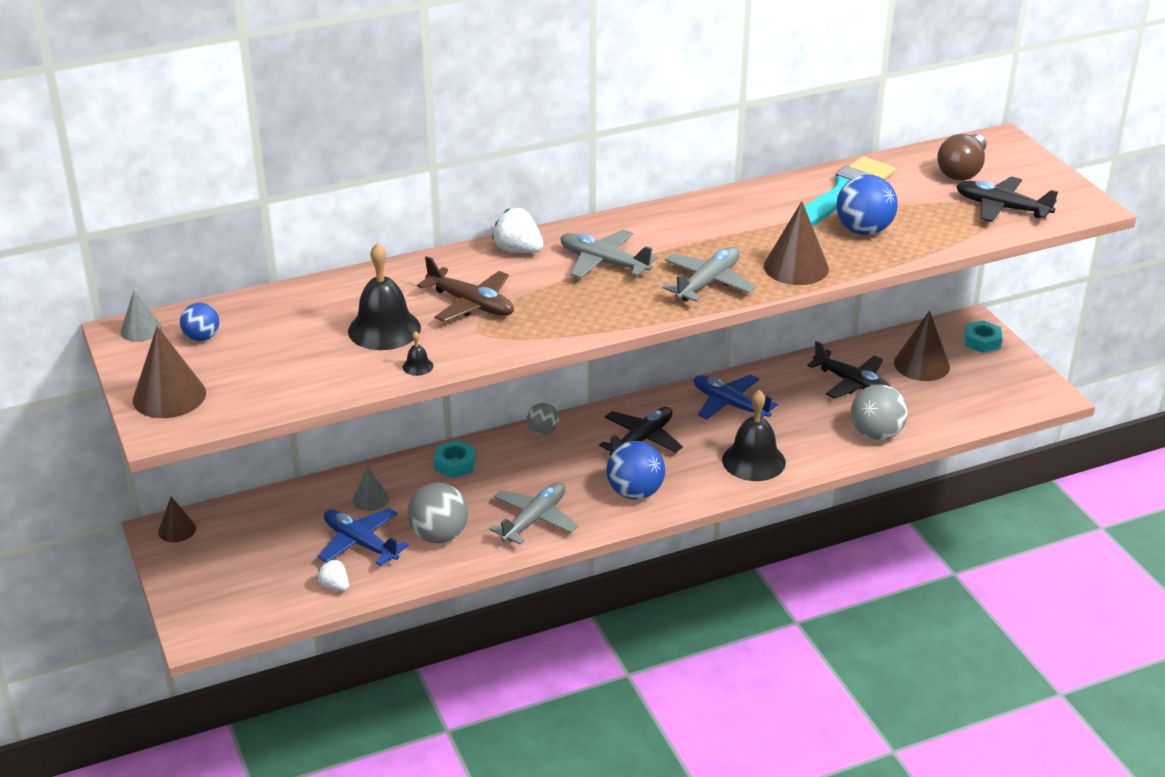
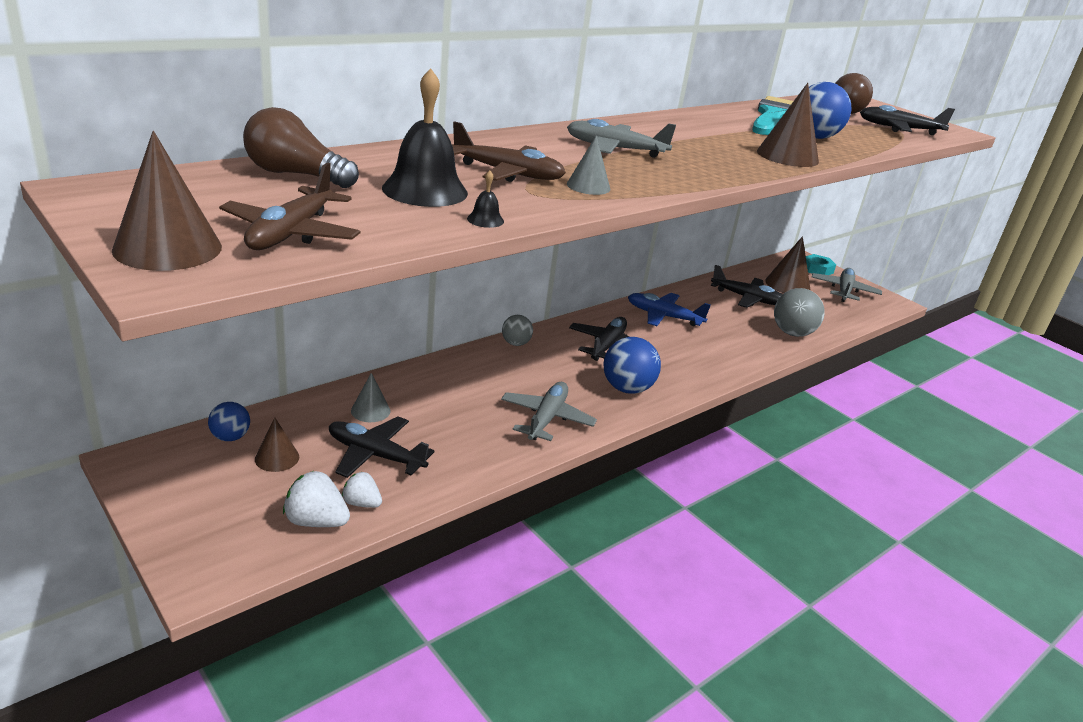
camera: 20 degrees left, 5 degrees down
grey cone [121,290,162,342] -> grey cone moved to [567,135,610,195]
brown cone [158,497,196,542] -> brown cone moved to [255,417,299,472]
blue ball [180,303,219,341] -> blue ball moved to [208,402,250,441]
blue plane [318,508,409,566] -> black plane [329,416,435,478]
grey ball [407,483,468,543] -> none
turquoise nut [434,440,476,478] -> none
white strawberry [492,208,544,253] -> white strawberry moved to [283,471,350,527]
grey plane [663,247,756,302] -> grey plane moved to [812,268,882,302]
black bell [722,390,786,481] -> none
none -> brown plane [219,162,360,250]
none -> brown light bulb [243,107,359,188]

